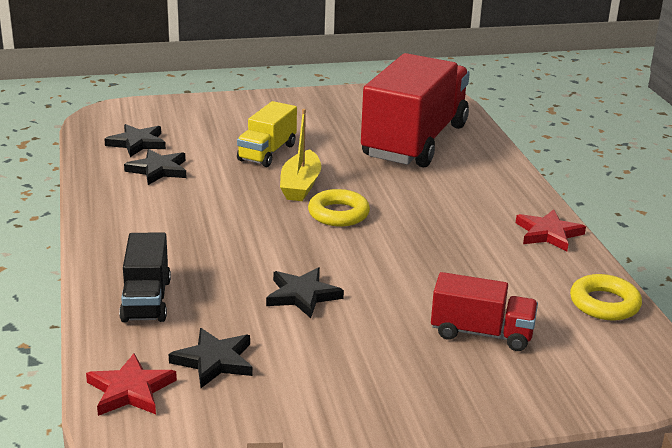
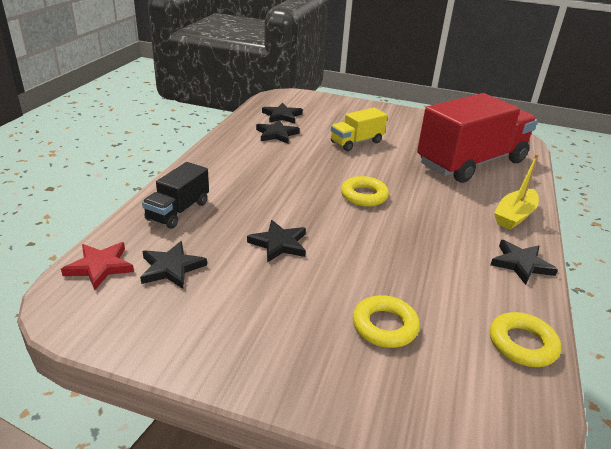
camera: 30 degrees right, 5 degrees up
yellow boat [280,109,321,201] -> yellow boat moved to [494,154,539,230]
red truck [431,272,538,351] -> yellow ring [353,295,420,348]
red star [516,209,586,252] -> black star [490,240,558,285]

